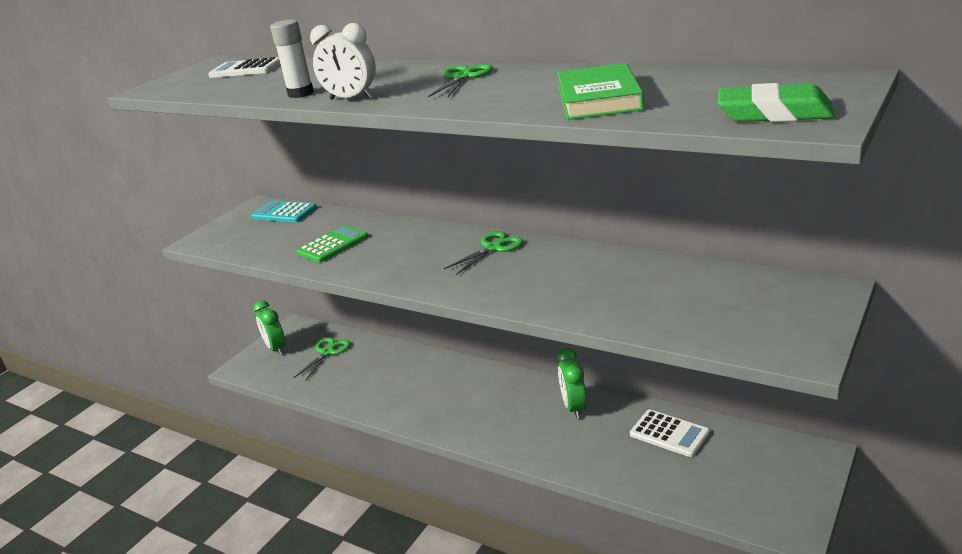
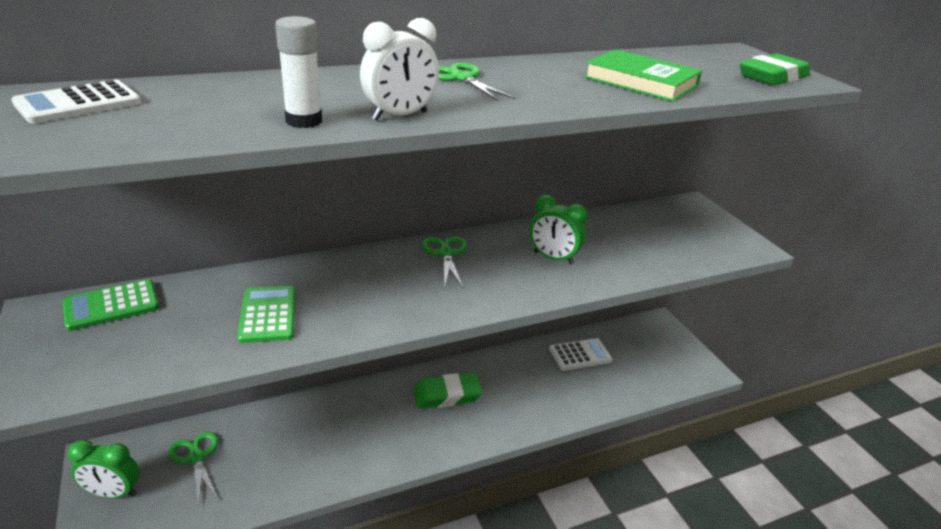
camera: 60 degrees left, 5 degrees up
turquoise calculator [251,201,317,222] -> green calculator [63,279,159,331]
green clock [557,348,587,419] -> green clock moved to [530,195,588,265]
none -> green eraser [414,373,483,409]

